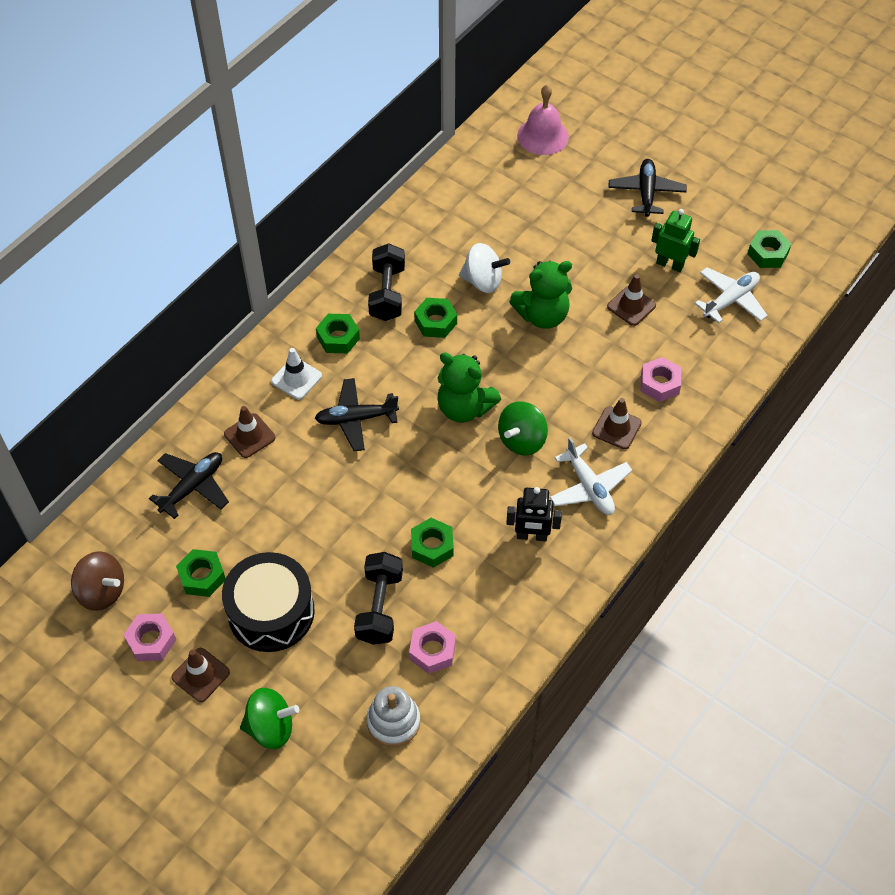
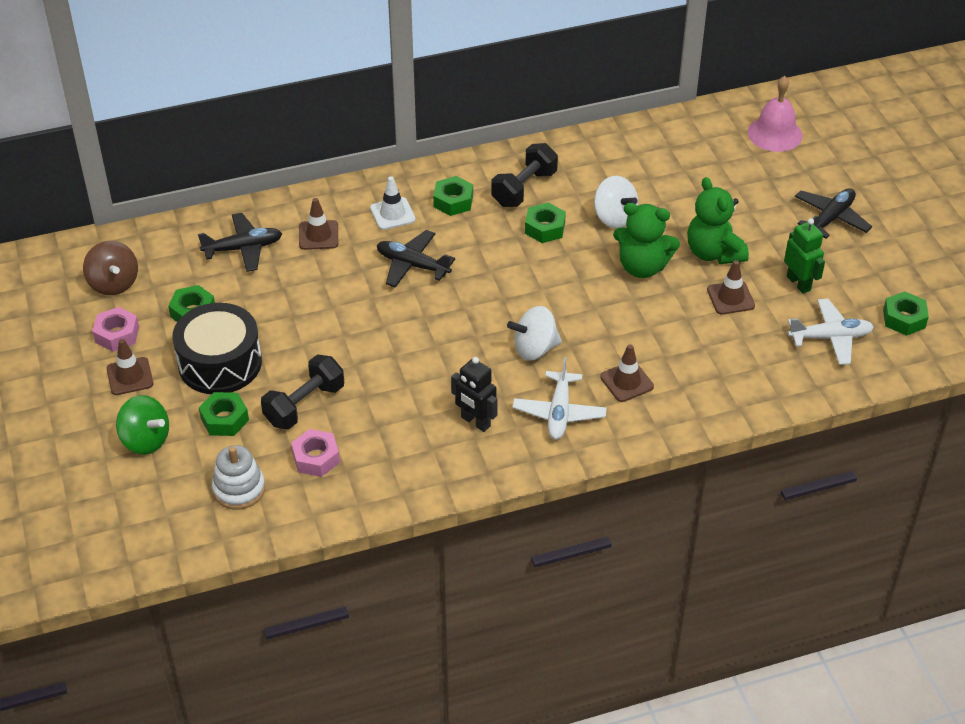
camera: 35 degrees right, 10 degrees down
green nut [411,518,454,568] -> green nut moved to [199,392,249,436]
green teddy bear [437,352,501,423] -> green teddy bear moved to [687,177,749,264]
green spinning top [498,401,548,455] -> white spinning top [507,306,562,361]
pink nut [641,357,681,402] -> none

